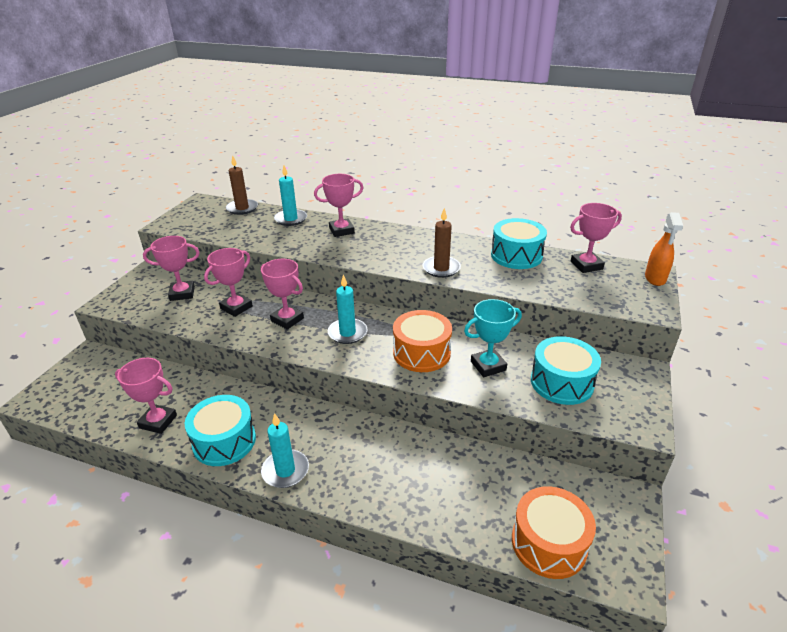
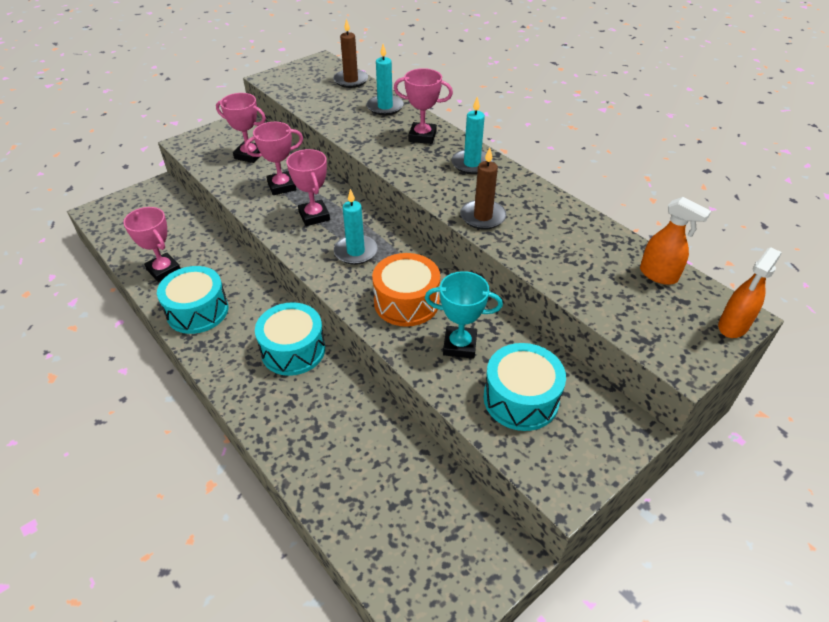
camera: 30 degrees right, 10 degrees up
turquoise candle [261,413,309,488] -> turquoise candle moved to [452,97,493,174]
turquoise drum [491,218,547,269] -> turquoise drum moved to [255,302,325,376]
orange drum [512,486,596,579] -> none
pink trophy [570,203,622,273] -> orange spray bottle [640,197,711,285]

